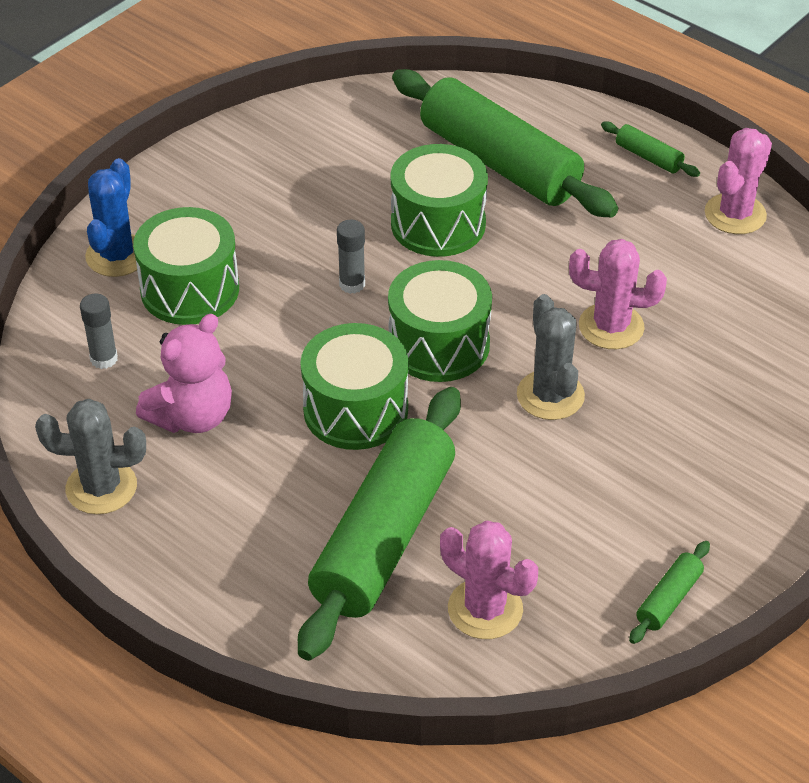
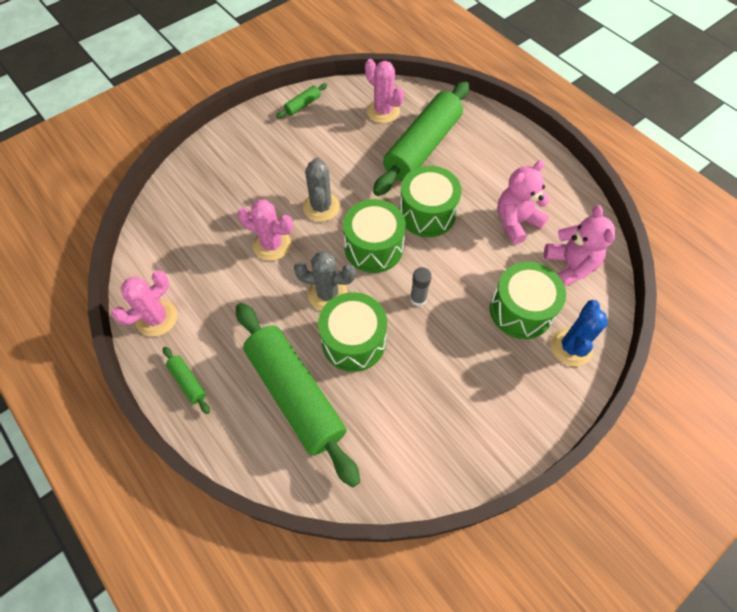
camera: 170 degrees left, 15 degrees up
grey cactus [35,399,146,514] -> grey cactus moved to [294,251,356,311]
grey glue stick [80,294,118,369] -> pink teddy bear [544,205,615,286]

